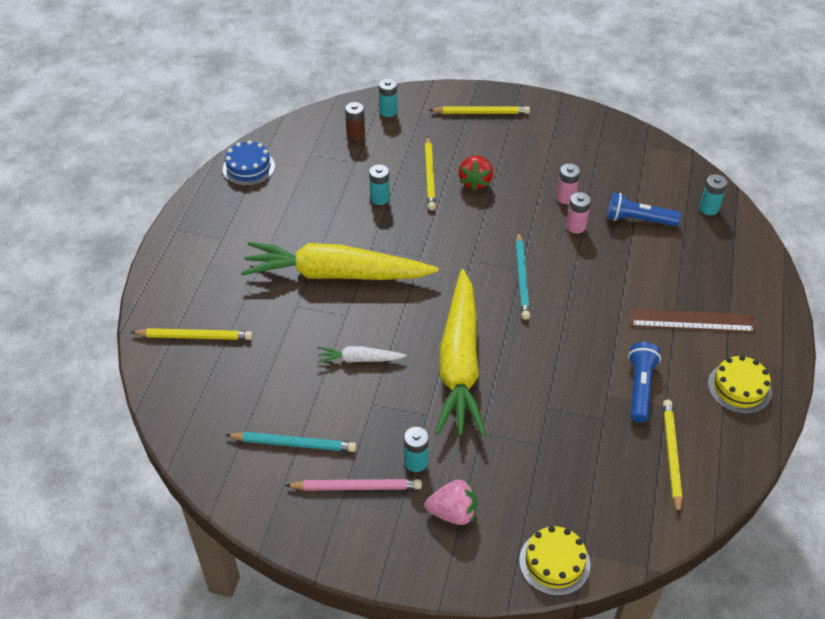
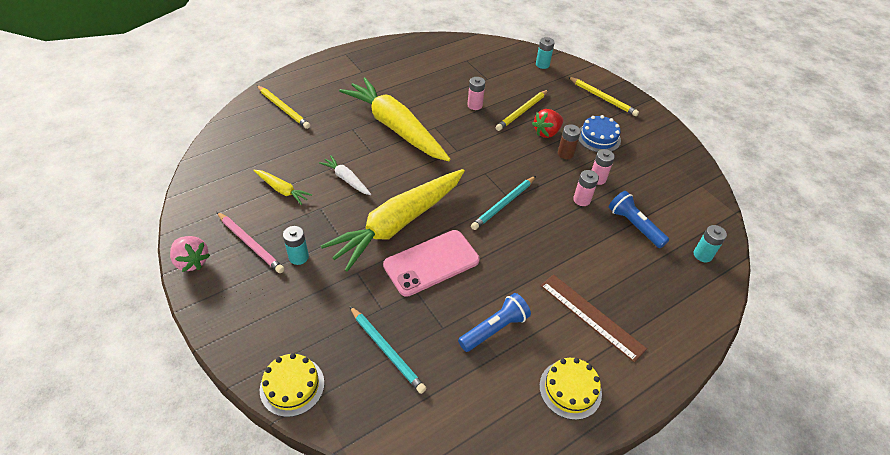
camera: 40 degrees right, 0 degrees up
blue cake [223,140,275,186] -> blue cake moved to [578,115,621,152]
turquoise pencil [226,432,356,452] -> turquoise pencil moved to [350,306,427,394]
brown battery [345,102,365,141] -> brown battery moved to [558,124,581,159]
turquoise battery [369,164,390,205] -> pink battery [467,77,485,110]
pink strawberry [425,480,477,525] -> pink strawberry moved to [170,236,210,272]
yellow pencil [663,400,682,515] -> none
none -> yellow carrot [253,170,312,205]
none -> pink phone [383,230,480,297]

